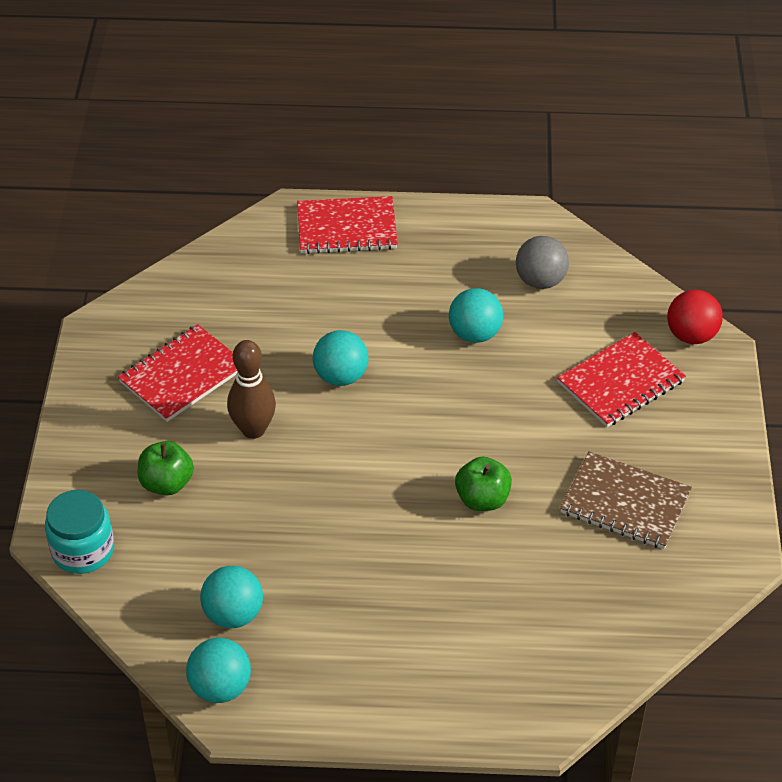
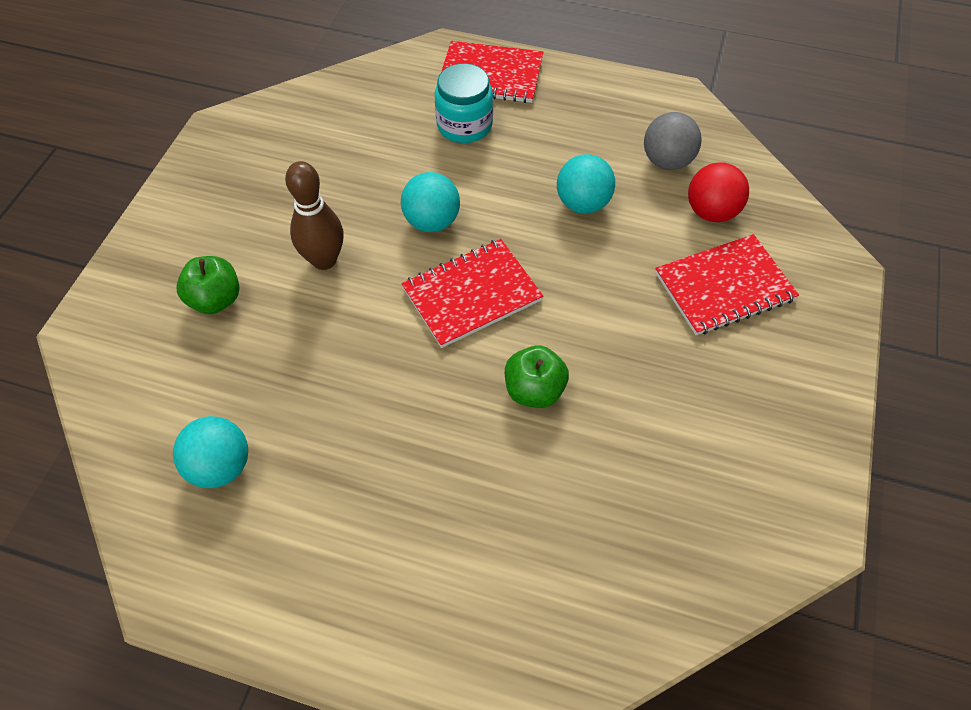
camera: 15 degrees right, 10 degrees up
turquoise jar [45,490,114,574] -> turquoise jar moved to [435,63,493,143]
red notebook [118,324,237,422] -> red notebook moved to [401,239,543,348]
turquoise ball [186,638,251,703] -> none
brown notebook [560,451,692,549] -> none
red ball [667,290,723,344] -> red ball moved to [688,162,749,222]

